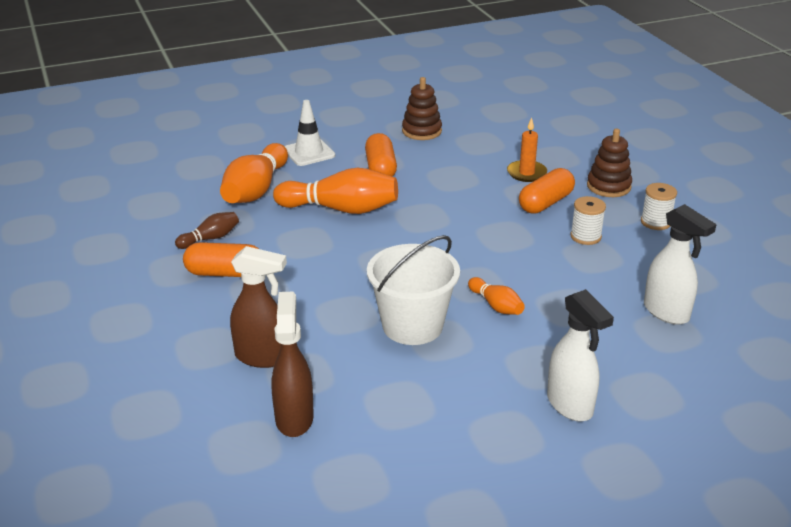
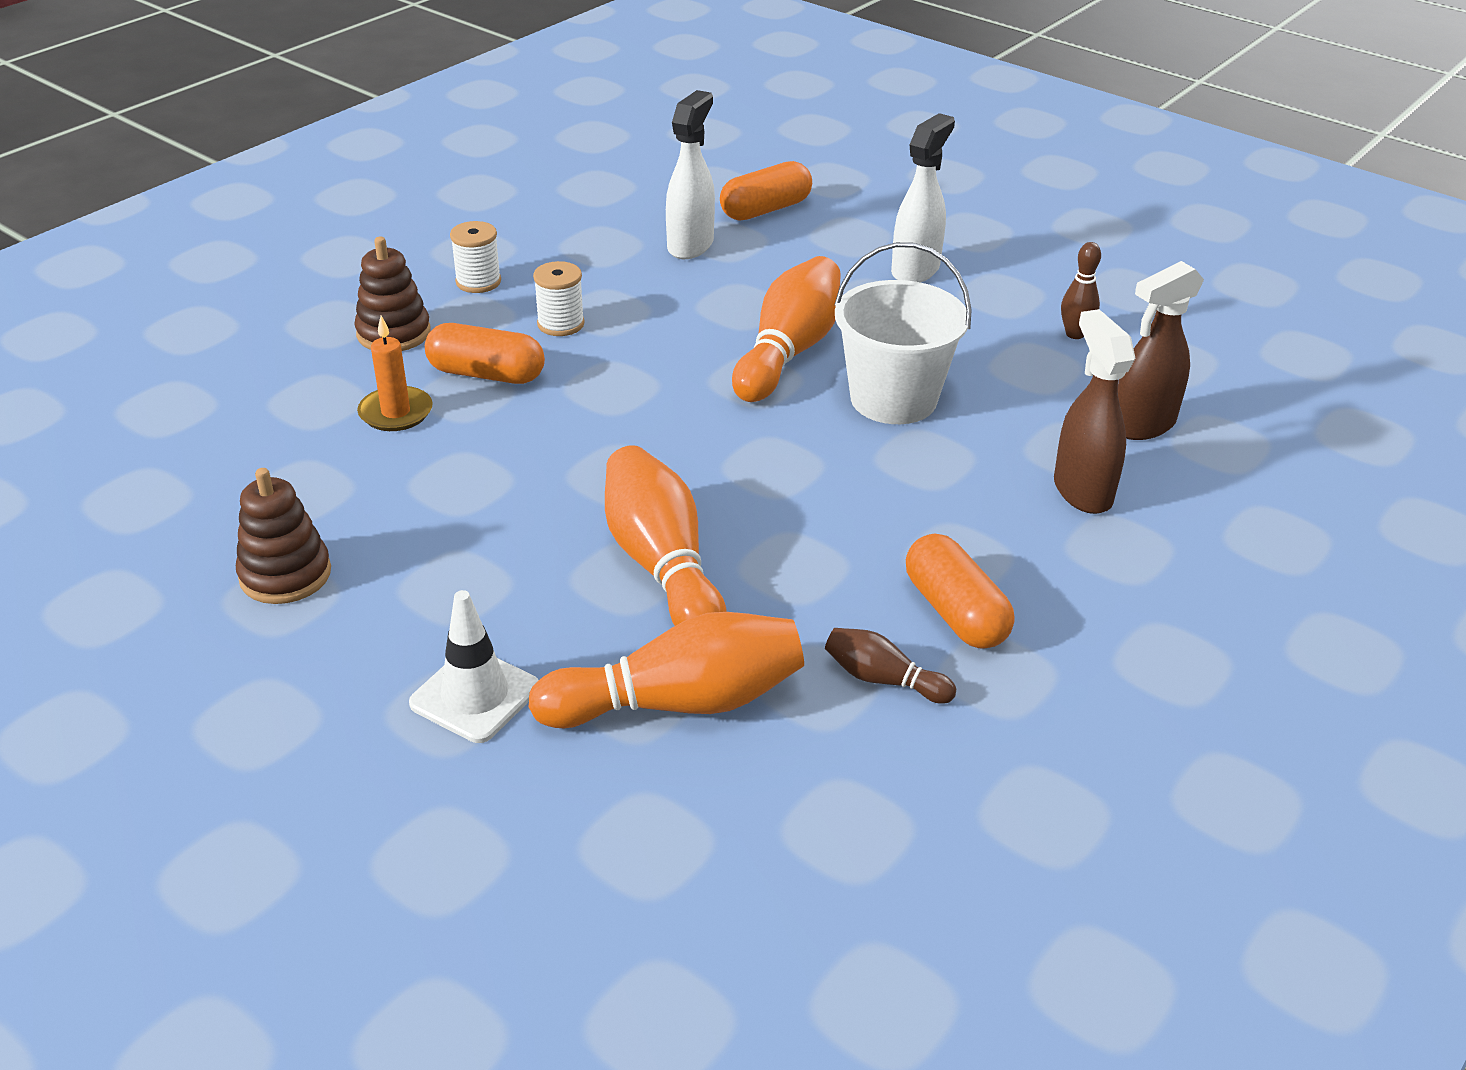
camera: 120 degrees left, 5 degrees up
orange capsule [365,133,397,177] -> orange capsule moved to [720,161,812,221]
orange bowling pin [468,277,525,315] -> orange bowling pin [732,256,841,402], size x1.95
none -> brown bowling pin [1061,242,1101,339]

